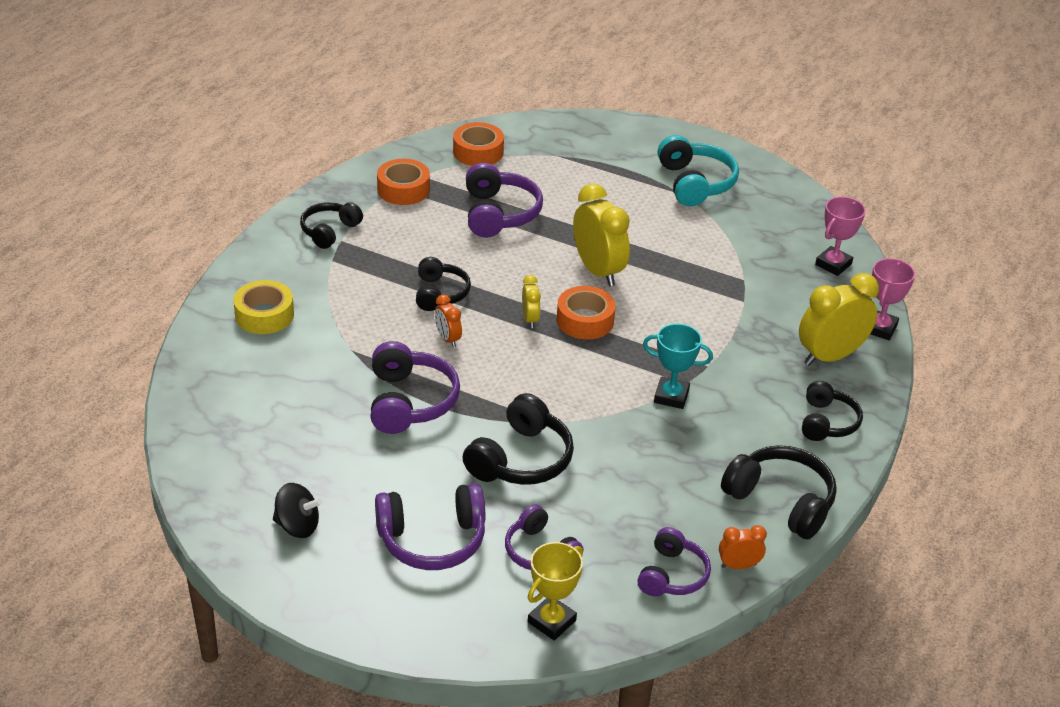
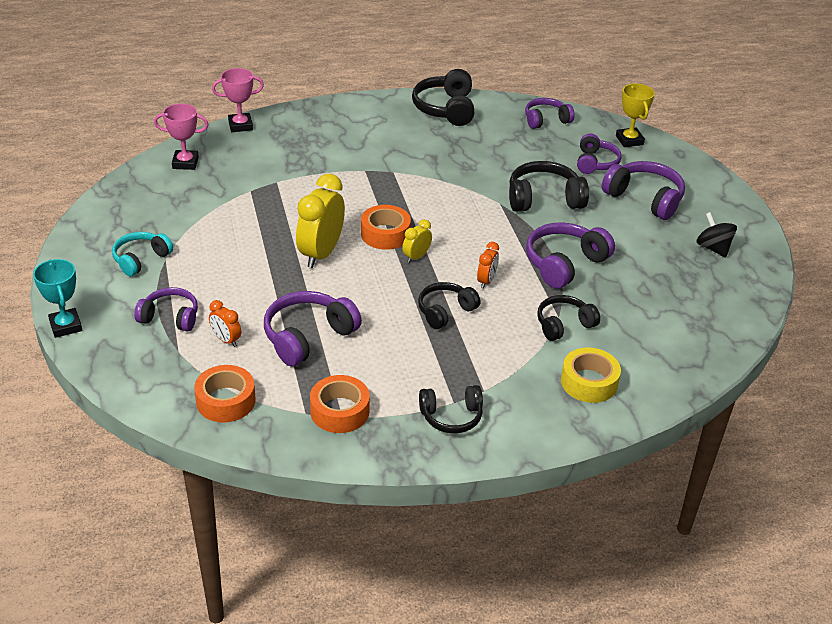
camera: 130 degrees left, 0 degrees up
yellow trophy [528,542,583,640] -> yellow trophy turned 75 degrees clockwise [616,84,655,147]
turquoise trophy [643,324,713,409] -> turquoise trophy moved to [33,259,82,338]
turquoise headphones [657,135,739,206] -> turquoise headphones [112,232,173,276], size x0.66
orange clock [719,525,767,569] -> orange clock moved to [209,300,241,347]
yellow clock [799,273,879,366] -> none
black headphones [802,381,863,441] -> black headphones moved to [537,295,600,341]
none -> purple headphones [134,287,198,332]

